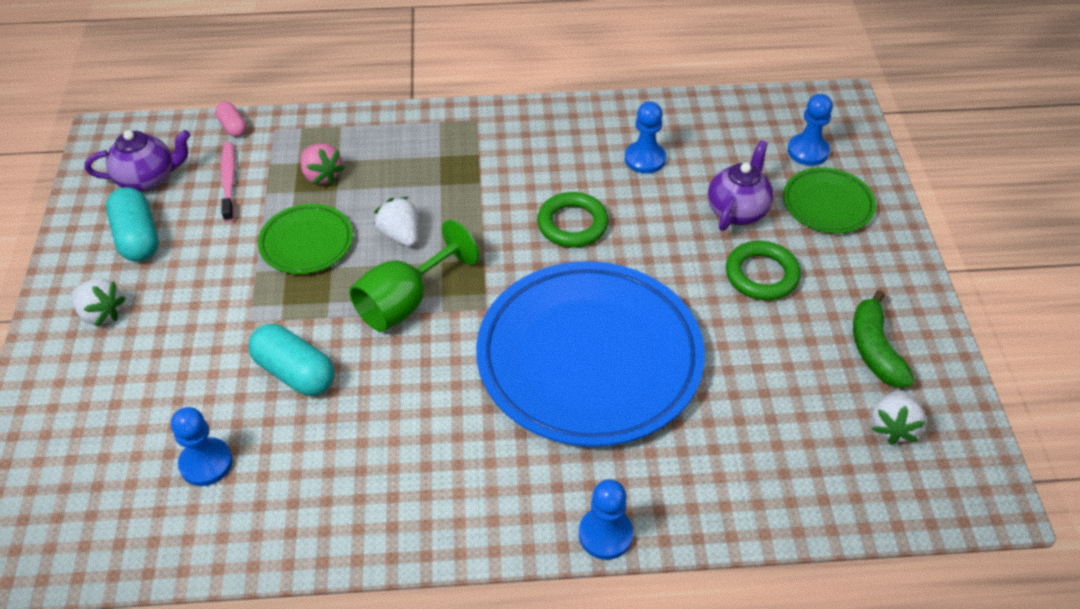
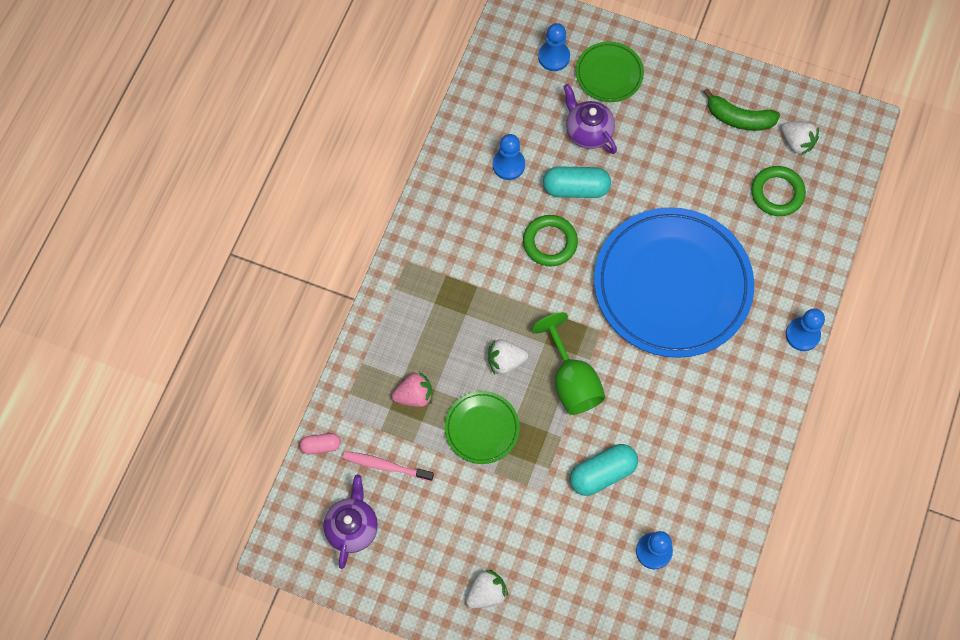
camera: 65 degrees left, 20 degrees up
turquoise capsule [106,187,159,262] -> turquoise capsule moved to [543,166,611,198]
green ring [726,241,801,300] -> green ring moved to [751,166,806,216]

